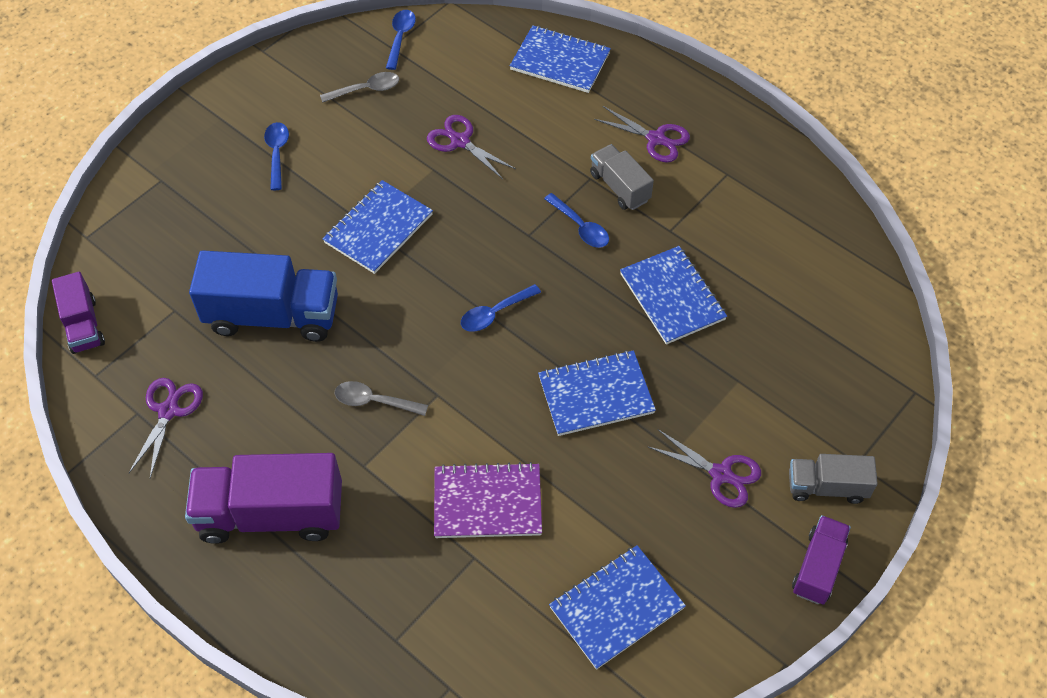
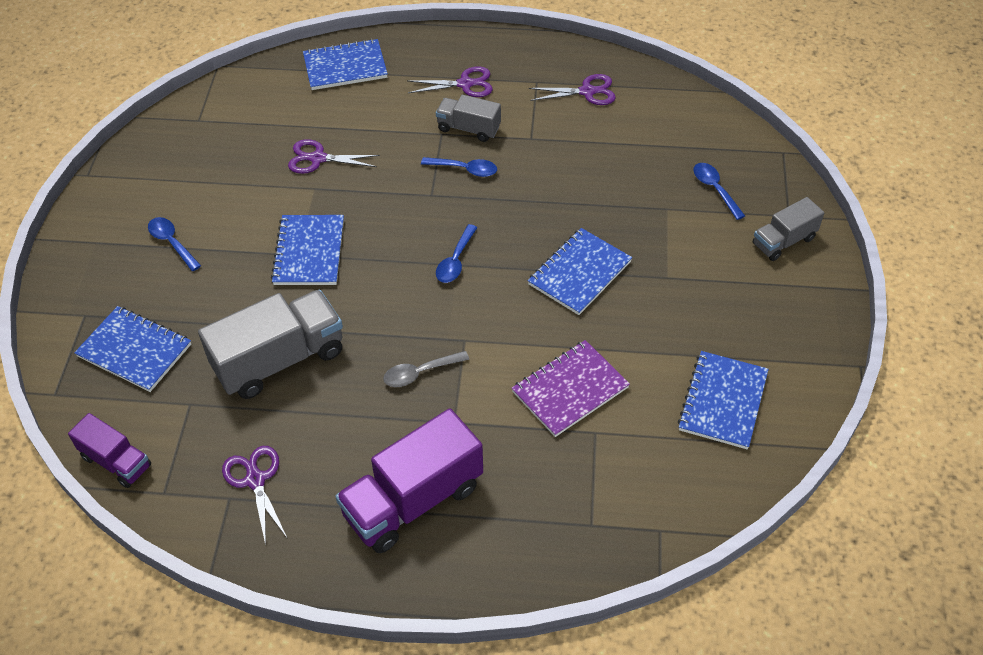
camera: 35 degrees left, 5 degrees down
blue truck [189,250,338,342] -> grey truck [198,290,343,399]
grey spoon [320,72,399,103] -> none
blue spoon [386,10,416,70] -> blue spoon moved to [693,163,745,220]
blue notebook [620,246,727,345] -> blue notebook moved to [74,306,191,392]
purple scissors [647,429,761,508] -> purple scissors moved to [528,74,616,105]
purple truck [792,515,851,605] -> none

